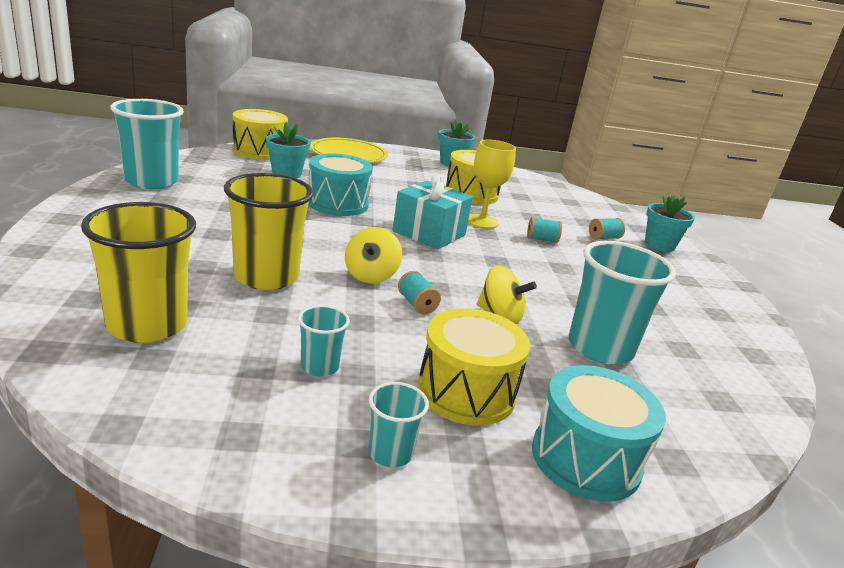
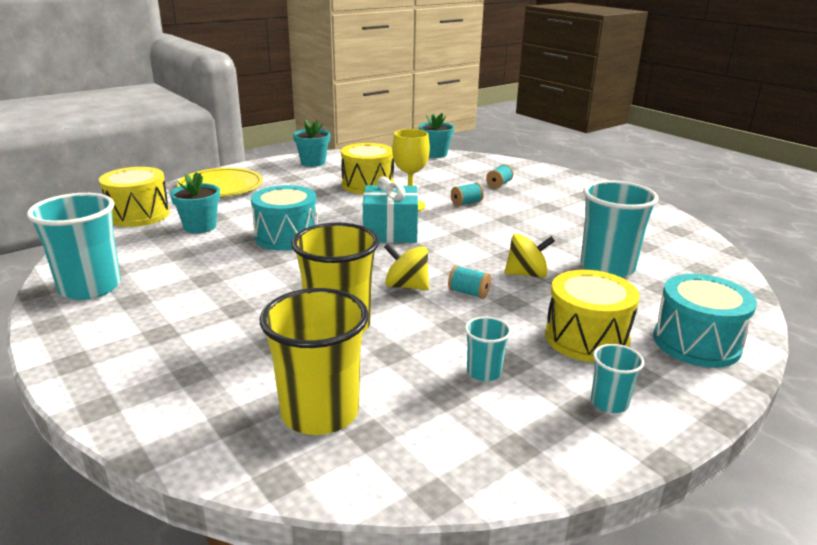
camera: 30 degrees left, 0 degrees up
yellow spinning top [345,227,402,284] -> yellow spinning top turned 135 degrees clockwise [384,243,429,290]
turquoise flower pot [645,194,695,252] -> turquoise flower pot moved to [419,113,454,158]

